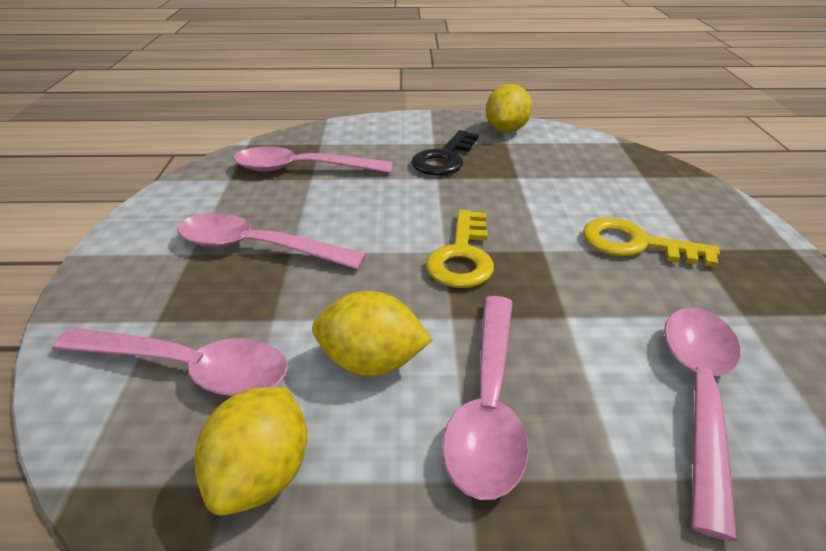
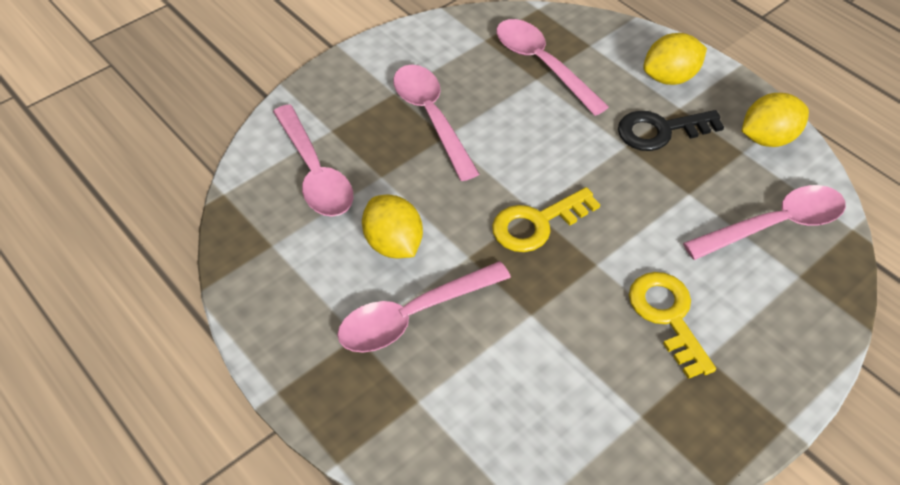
camera: 50 degrees right, 15 degrees up
yellow lemon [194,387,307,516] -> yellow lemon moved to [643,33,707,85]
pink spoon [664,308,740,541] -> pink spoon moved to [683,185,846,260]

